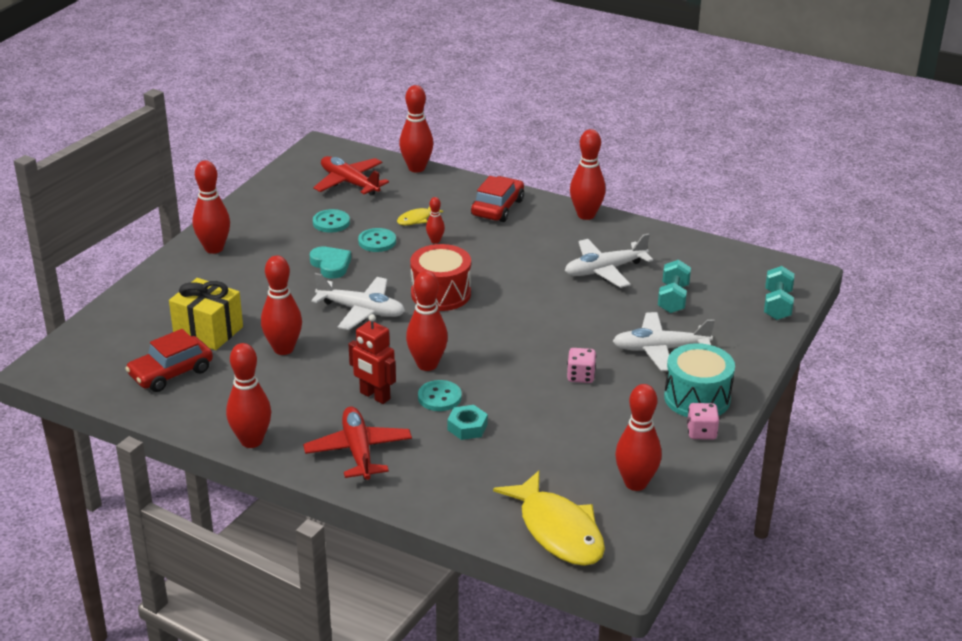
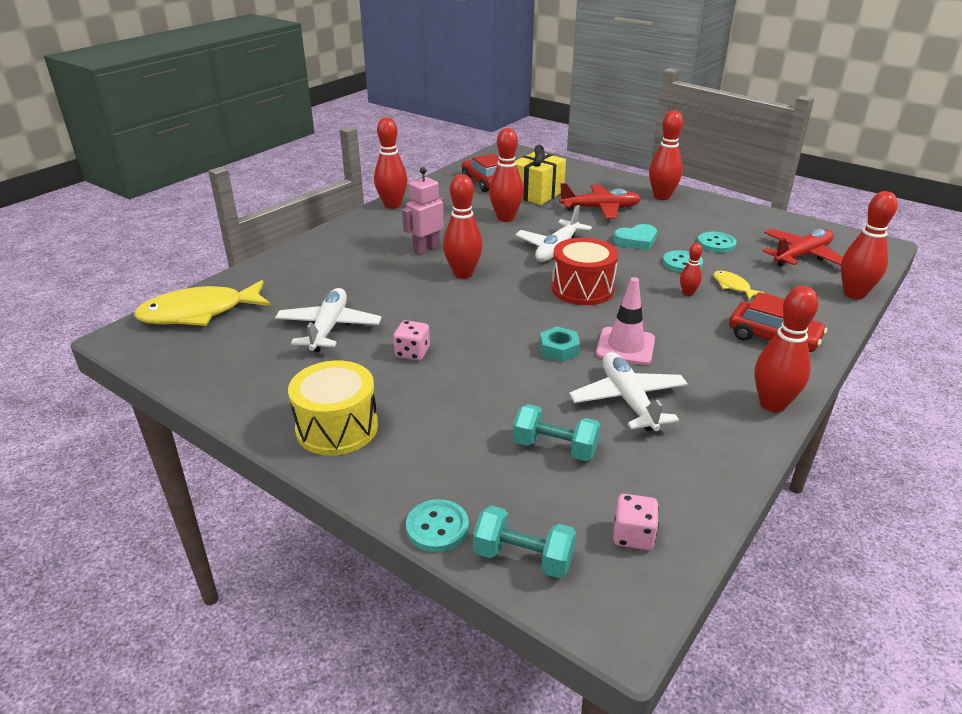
camera: 100 degrees right, 0 degrees up
red plane [303,406,412,480] -> red plane moved to [559,183,641,219]
red robot [349,314,396,404] -> pink robot [402,167,445,255]
turquoise button [418,380,462,411] -> turquoise button moved to [406,499,469,552]
turquoise nut [447,405,488,440] -> turquoise nut moved to [540,327,580,362]
white plane [613,312,715,371] -> white plane moved to [275,288,382,352]
red bowling pin [615,384,662,491] -> none
turquoise drum [664,343,735,417] -> yellow drum [288,360,378,456]
pink dice [687,403,719,440] -> pink dice moved to [613,494,659,550]
none -> pink traffic cone [596,277,655,365]

